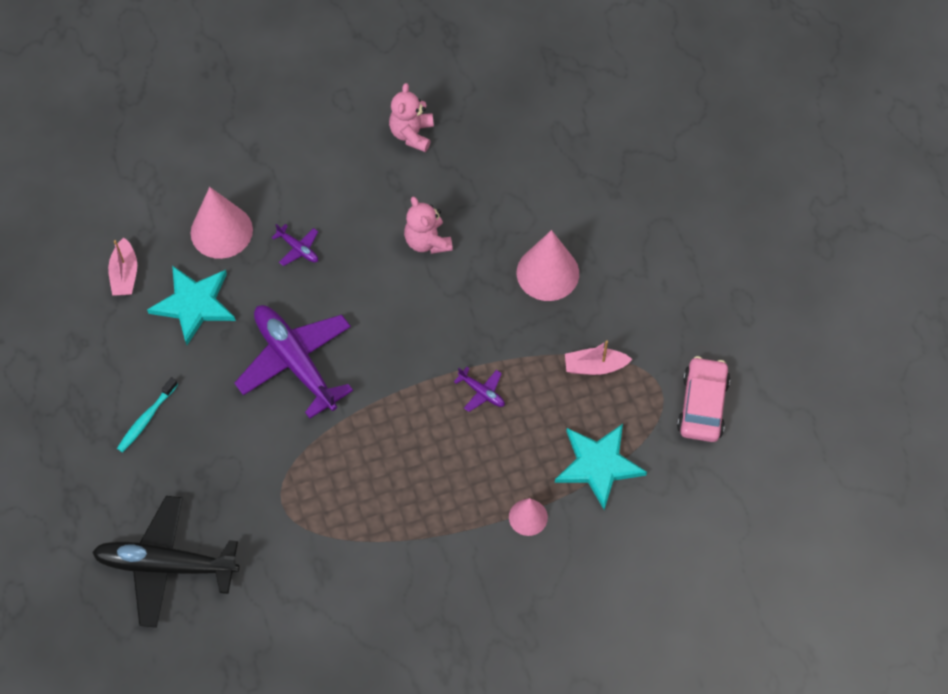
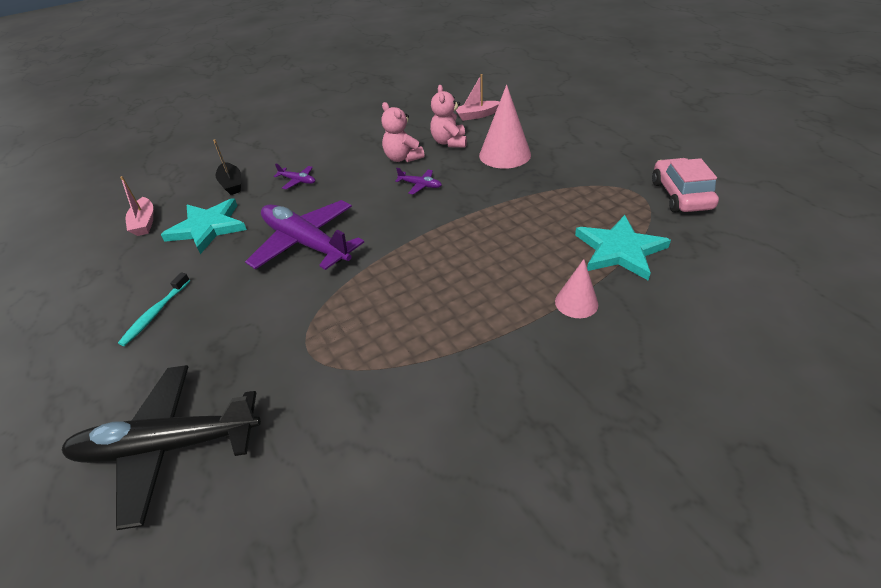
camera: 10 degrees left, 20 degrees down
pink cone [191,187,253,259] -> black boat [213,139,241,195]
pink teddy bear [389,83,434,152] -> pink teddy bear moved to [430,85,467,148]
purple plane [454,367,505,412] -> purple plane moved to [395,168,442,195]
pink boat [565,341,632,375] -> pink boat moved to [456,74,500,121]

